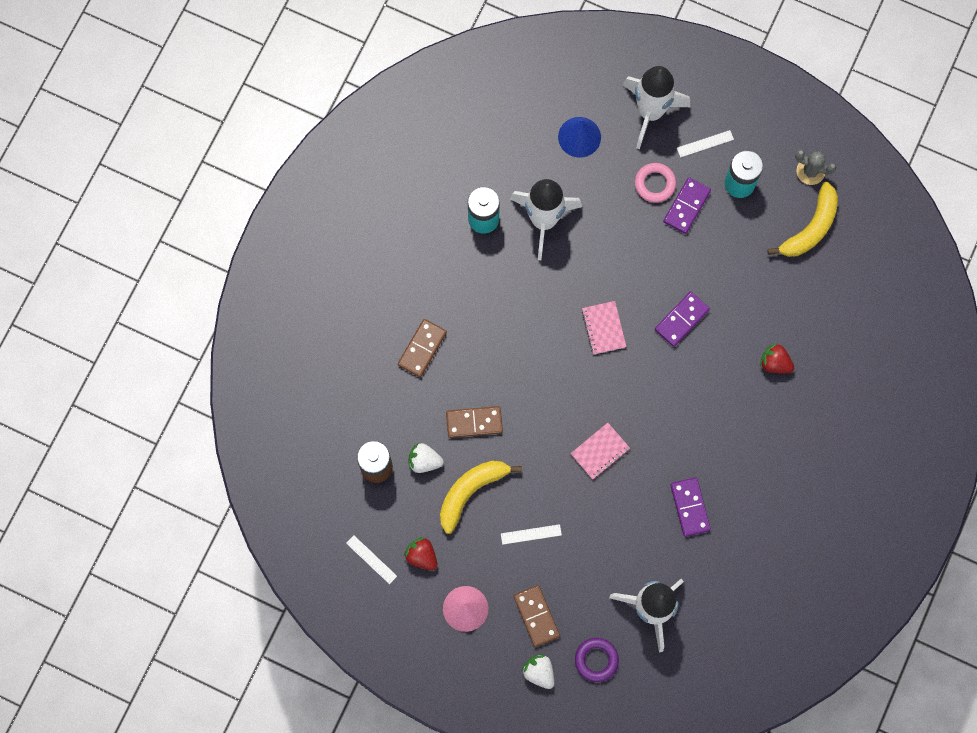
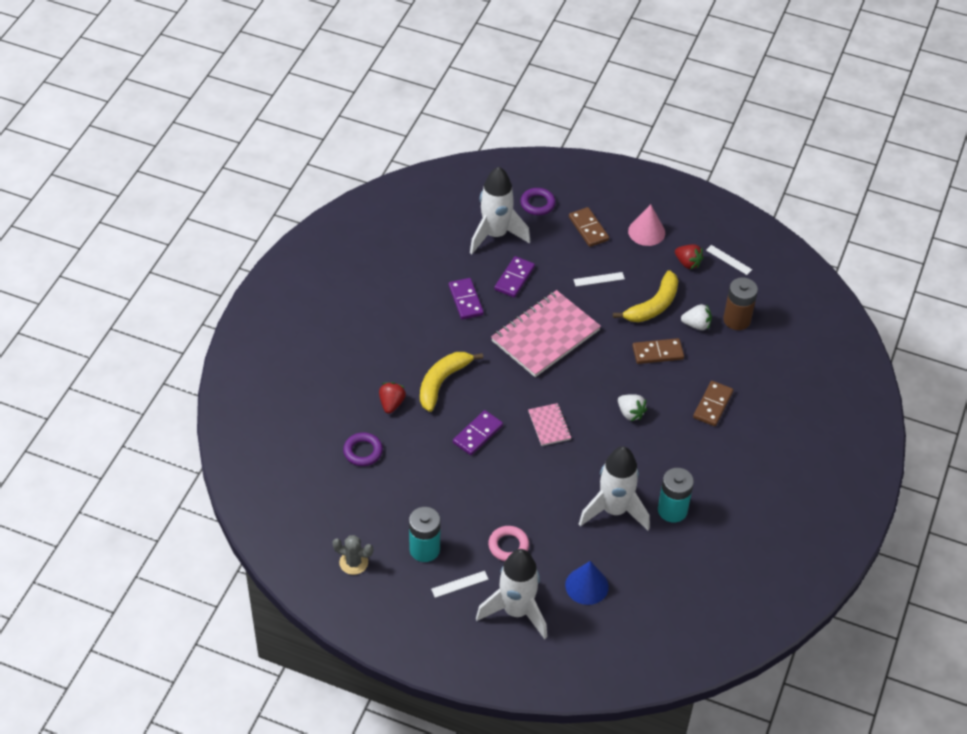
camera: 175 degrees right, 25 degrees down
white strawberry [521,654,554,689] -> white strawberry moved to [618,394,647,422]
pink notebook [570,423,630,479] -> pink notebook [491,290,601,377], size x2.12
purple domino [663,177,711,234] -> purple domino moved to [494,256,535,298]
red strawberry [760,343,794,373] -> red strawberry turned 105 degrees counterclockwise [379,382,406,414]
yellow banana [767,182,838,257] -> yellow banana moved to [420,352,483,412]
none -> purple ring [343,432,383,466]

